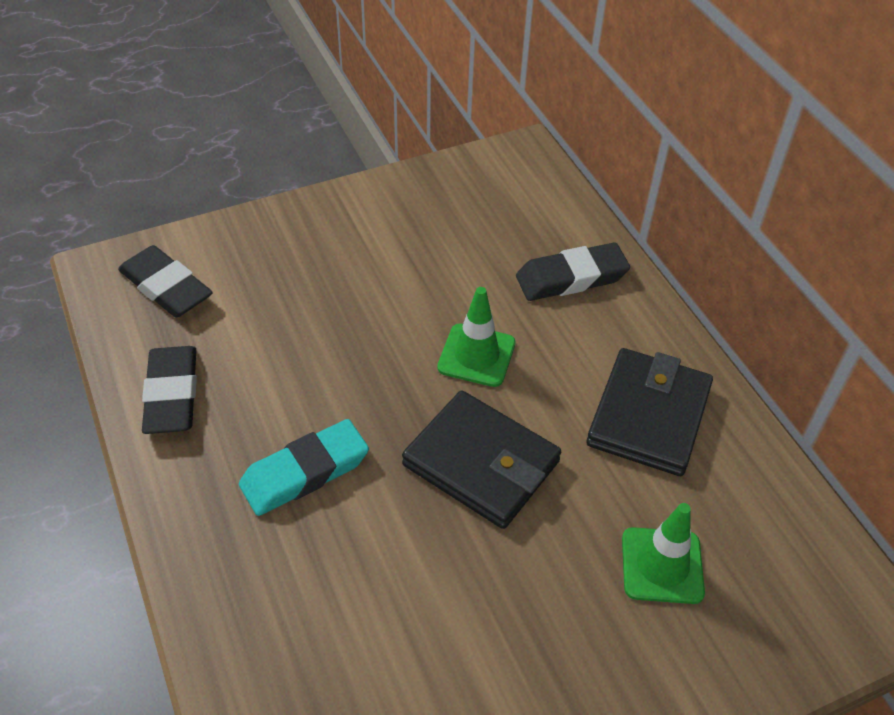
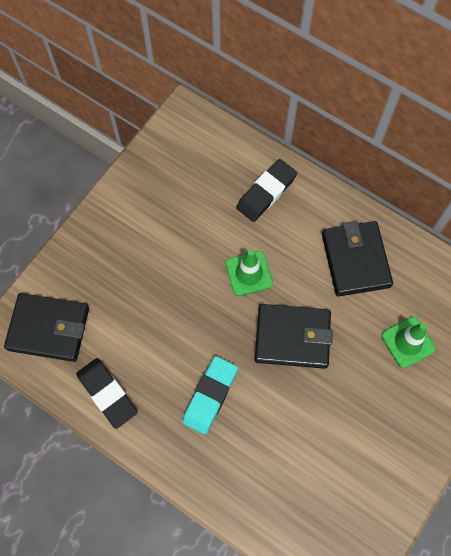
camera: 30 degrees left, 20 degrees up
black eraser [118,245,213,317] -> black wallet [4,293,89,362]

